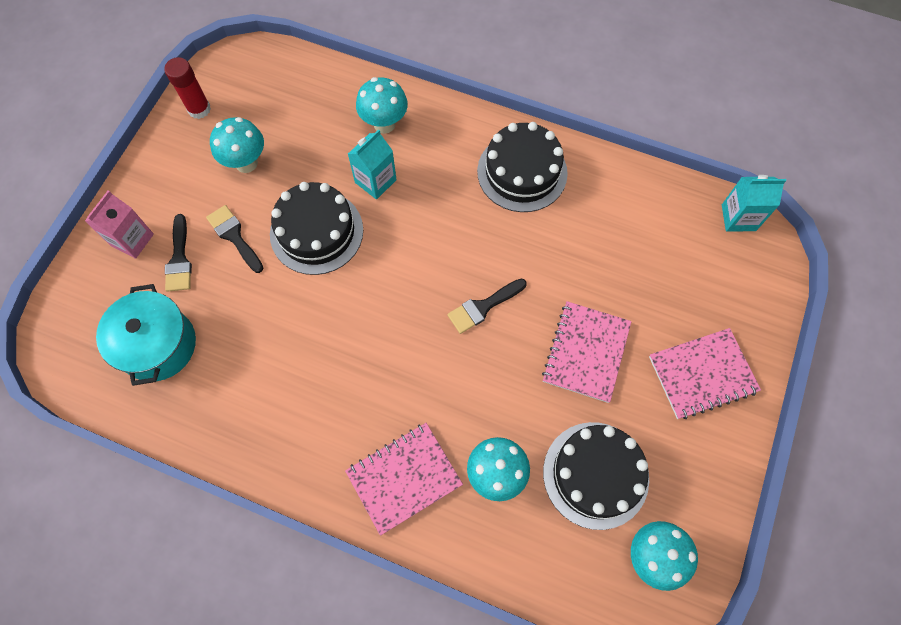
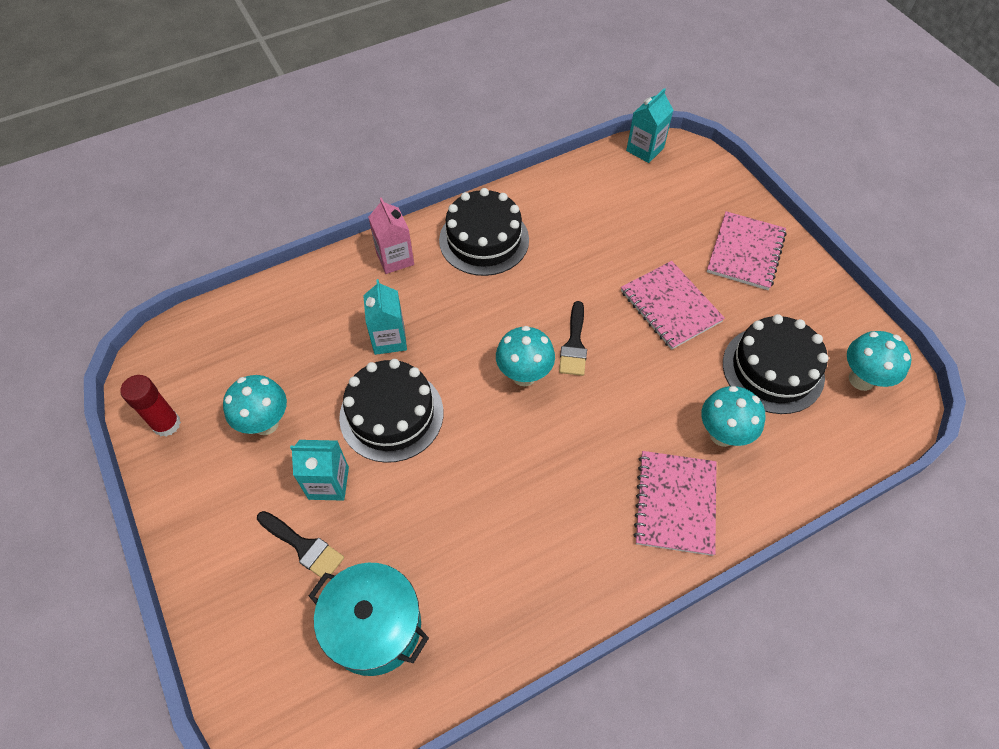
camera: 50 degrees left, 10 degrees down
pink carton [85,190,154,259] -> pink carton moved to [368,197,414,274]
black brush [206,205,263,273] -> turquoise carton [290,440,349,501]
turquoise mushroom [356,77,408,134] -> turquoise mushroom moved to [496,326,555,386]

